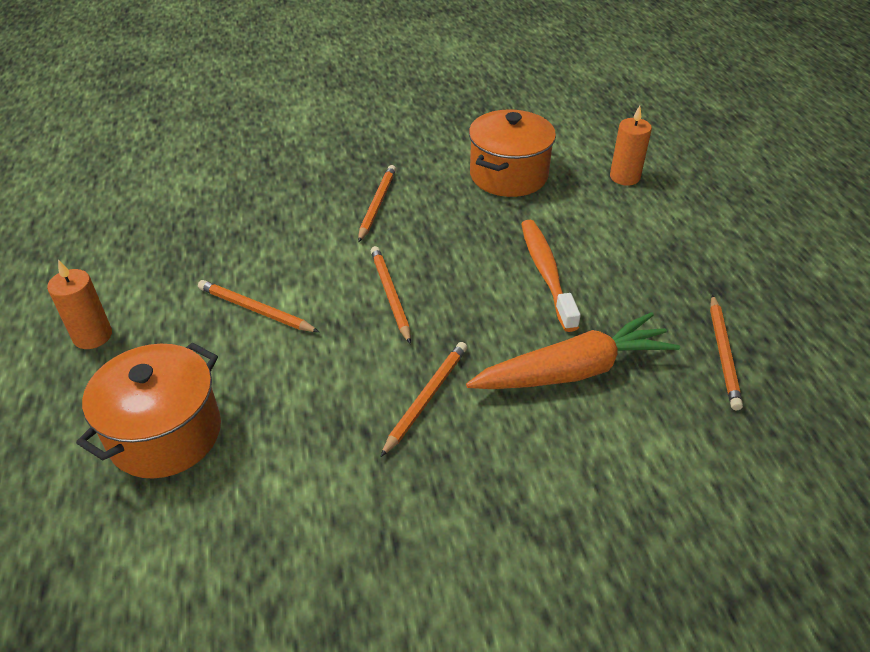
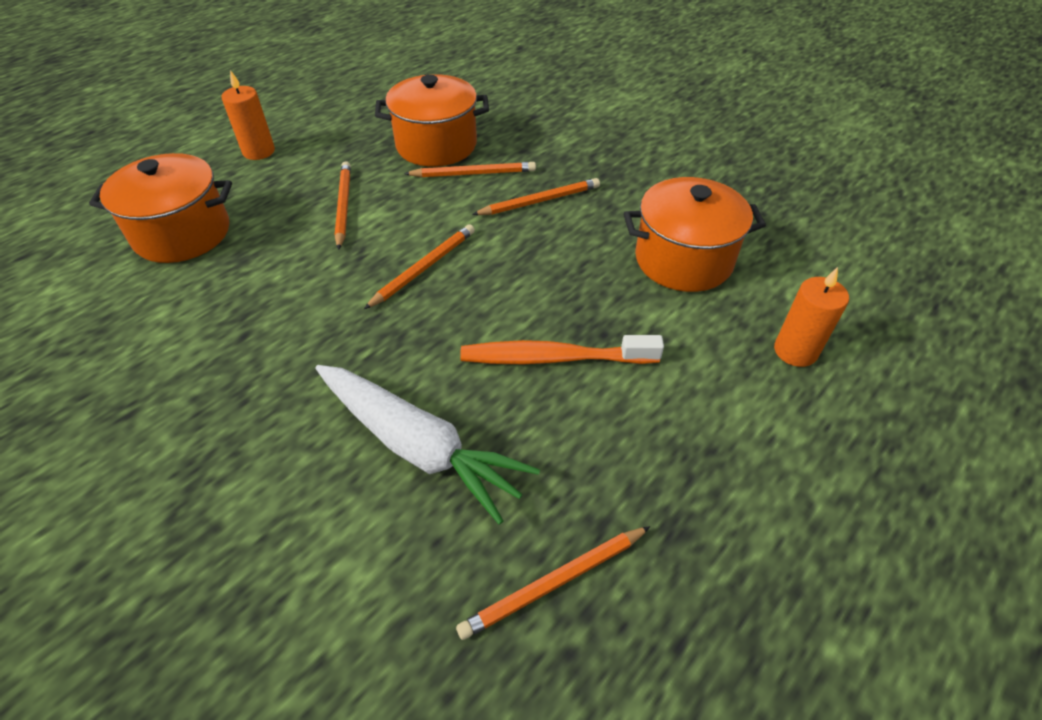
camera: 55 degrees right, 5 degrees up
orange pencil [381,342,467,457] -> orange pencil moved to [404,162,536,177]
orange carrot [466,312,680,389] -> white carrot [316,365,540,524]
orange toothbrush [521,220,581,332] -> orange toothbrush turned 135 degrees counterclockwise [460,335,664,364]
none -> orange pot [375,74,489,167]

